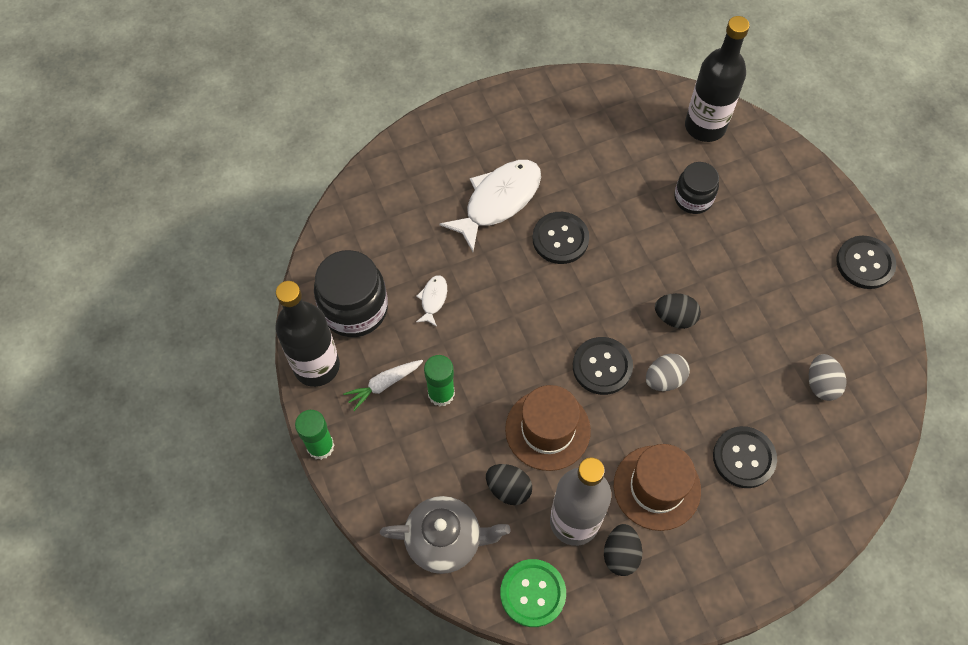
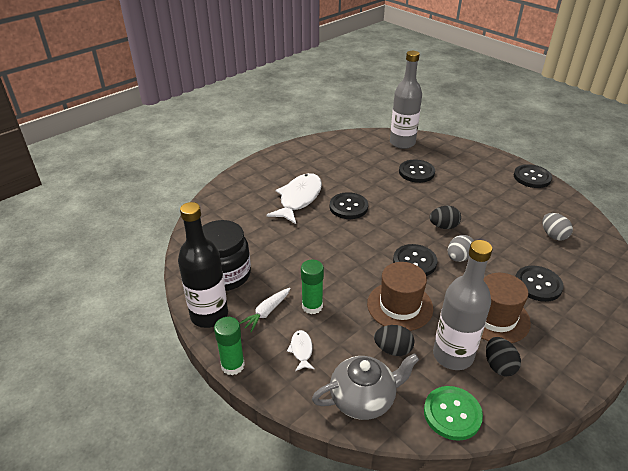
camera: 20 degrees left, 25 degrees down
white fish [416,275,447,327] -> white fish moved to [287,330,315,371]
black jar [674,162,719,214] -> black button [399,159,435,183]
black bottle [685,16,750,142] -> grey bottle [390,51,422,149]

